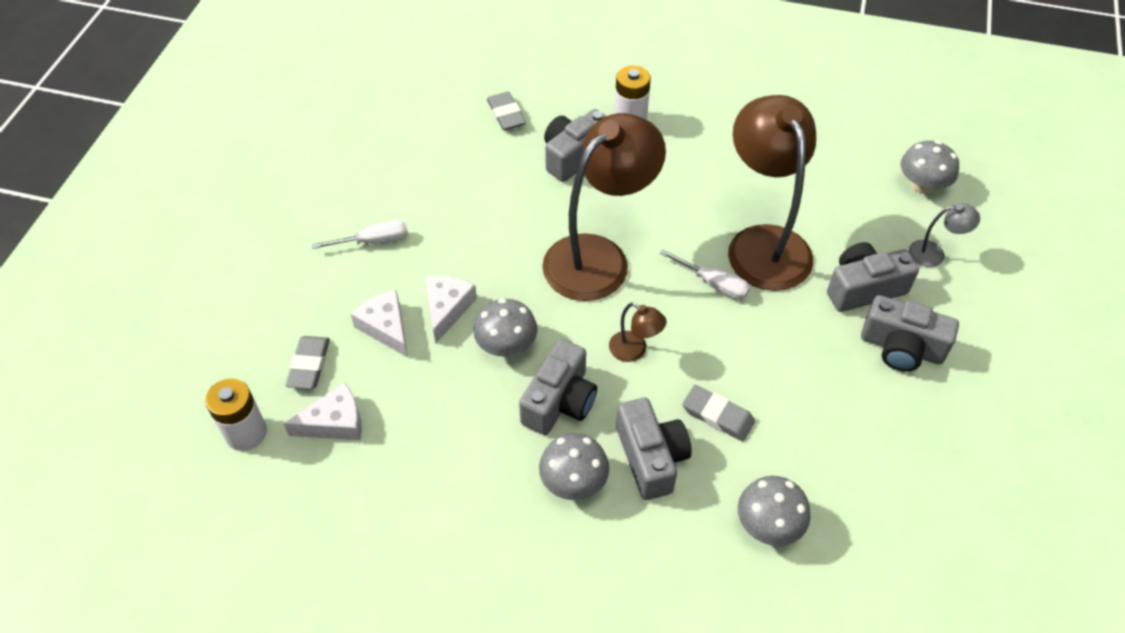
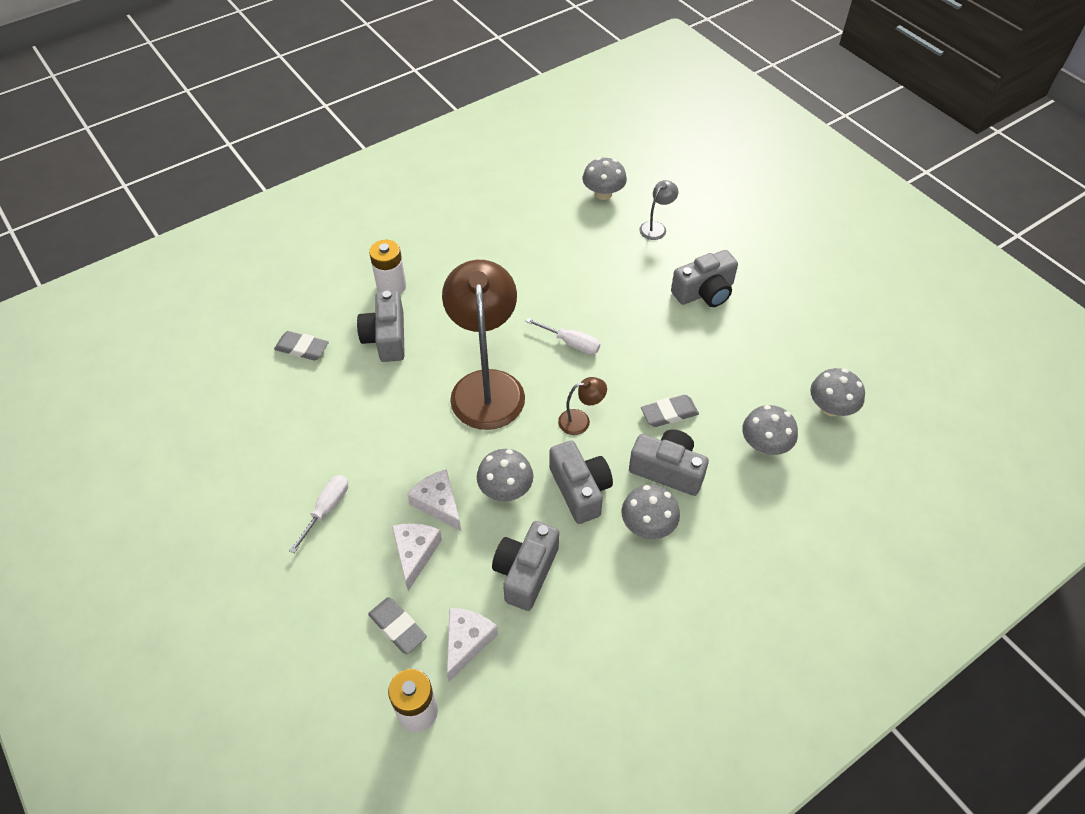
camera: 50 degrees left, 0 degrees up
white cheese [351,290,408,358] -> white cheese turned 90 degrees clockwise [392,523,442,591]
white screwdriver [660,249,750,299] -> white screwdriver turned 45 degrees clockwise [526,318,600,354]
brown lamp [728,95,816,291] -> none
grey camera [827,242,919,312] -> grey camera moved to [492,521,559,611]
none -> grey mushroom [810,368,865,416]

